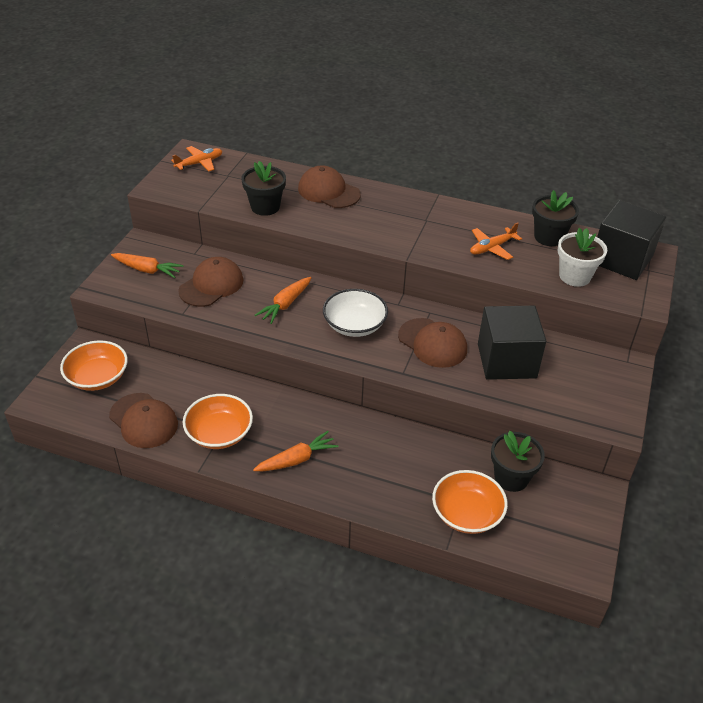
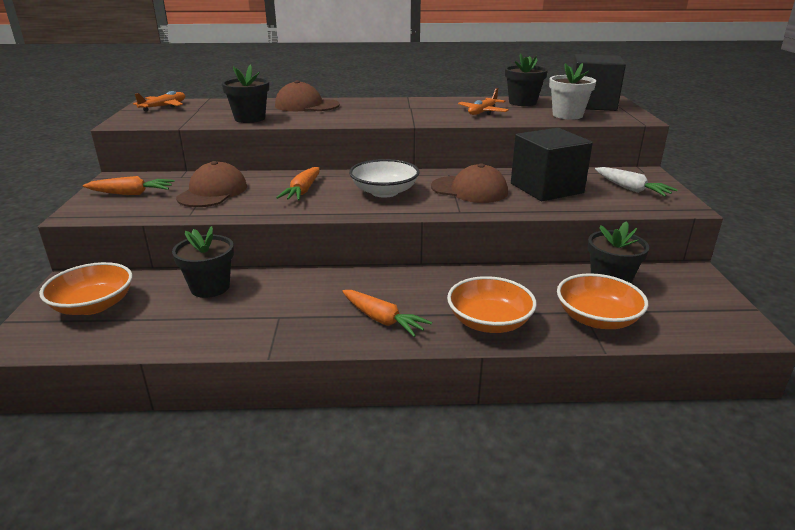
camera: 20 degrees left, 15 degrees down
brown cap [109,393,178,448] -> none
orange bowl [183,394,253,449] -> orange bowl moved to [447,276,537,333]
orange carrot [253,431,338,471] -> orange carrot turned 90 degrees clockwise [342,290,432,337]
none -> black flower pot [172,226,234,298]
none -> white carrot [595,167,678,197]

